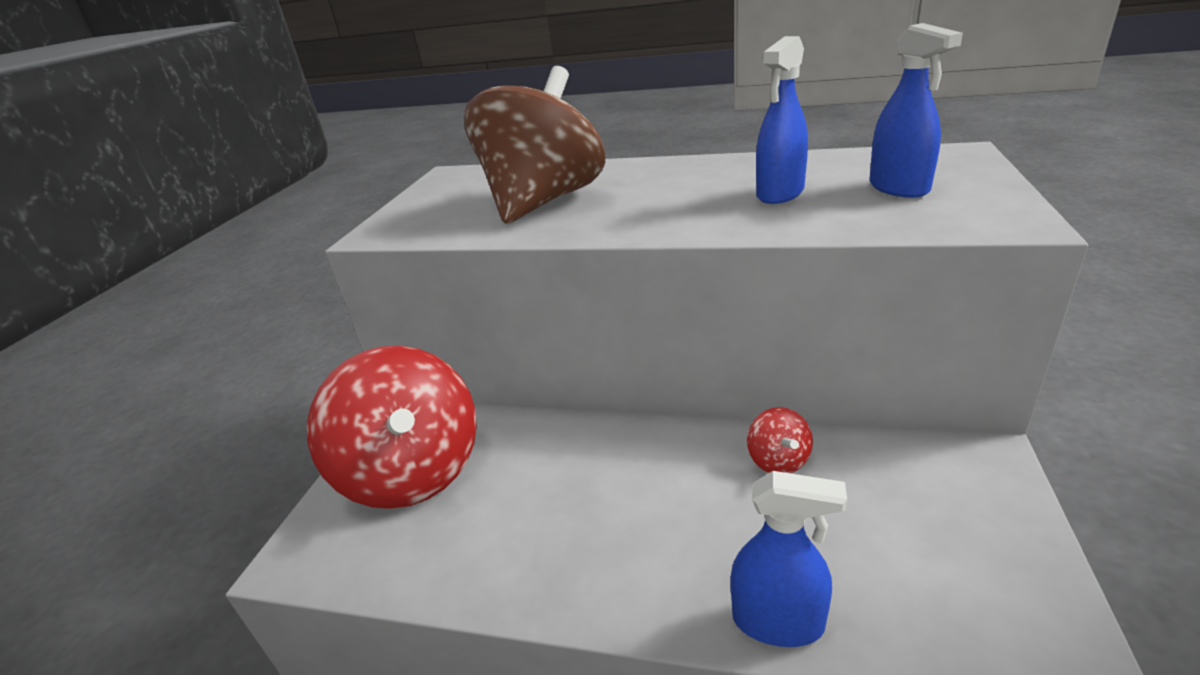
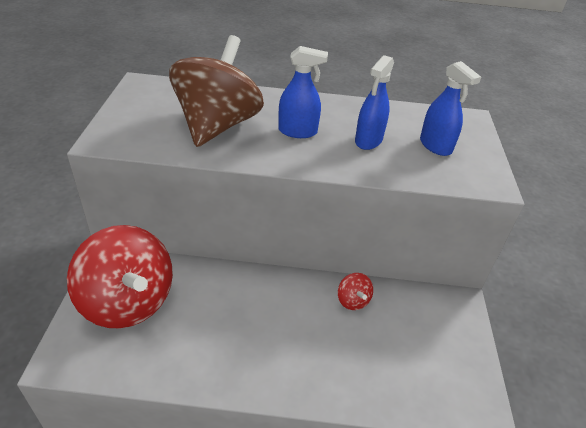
camera: 15 degrees left, 10 degrees up
blue spray bottle [730,471,847,647] -> blue spray bottle moved to [278,46,328,138]

